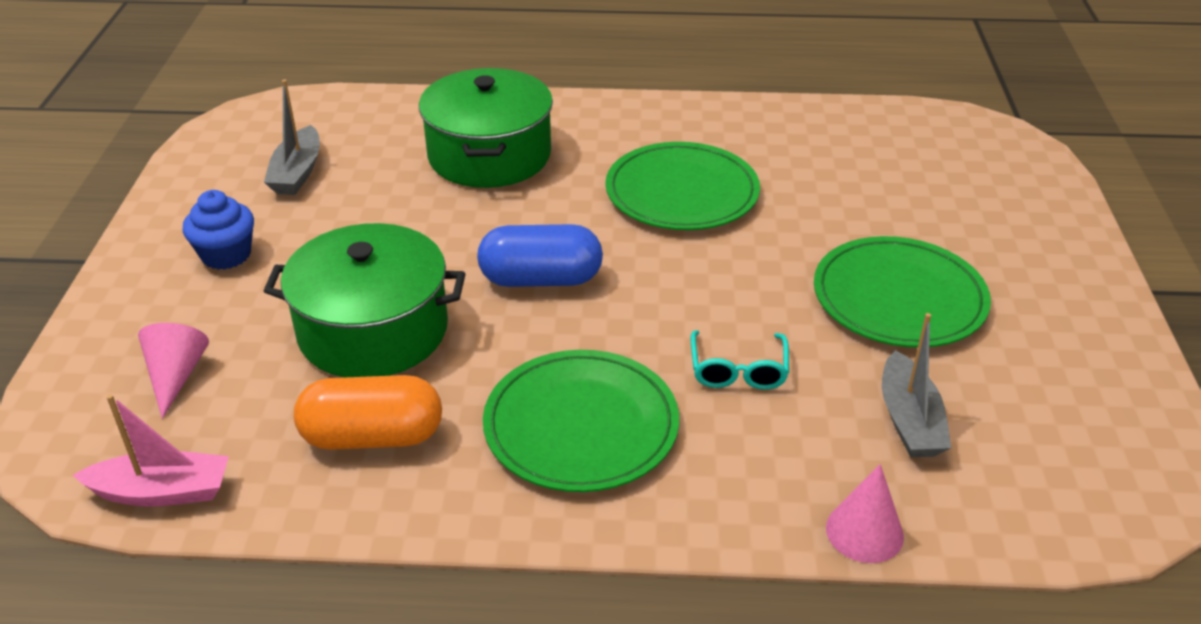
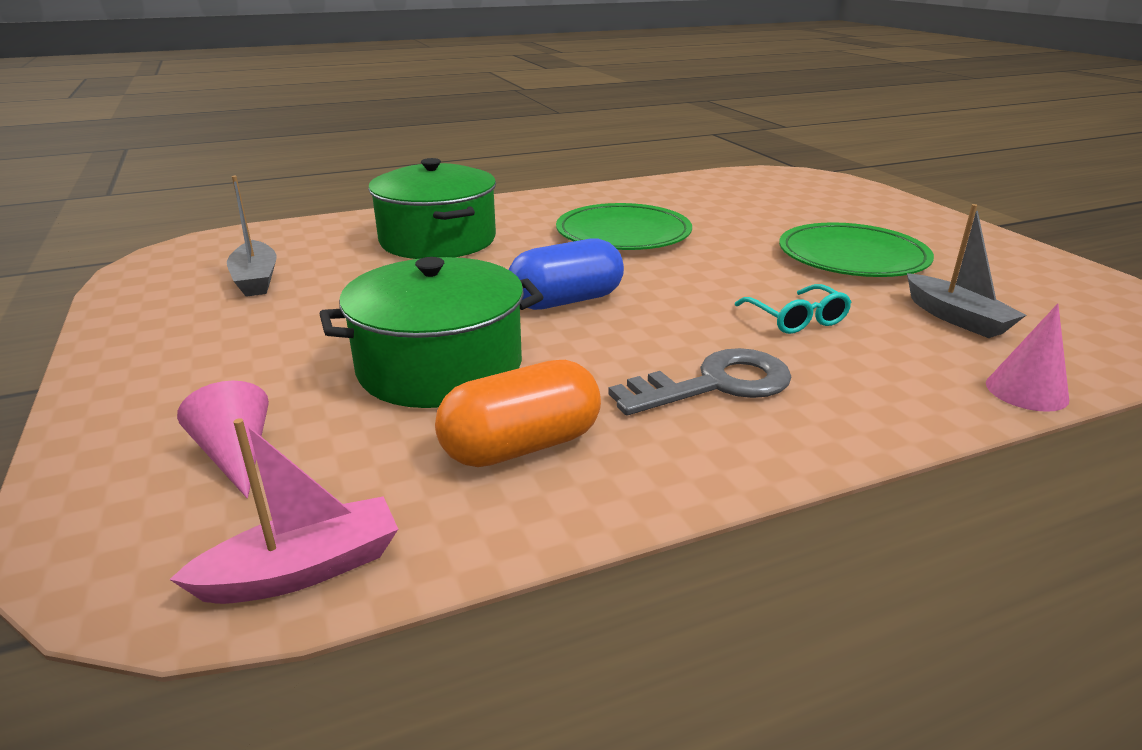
camera: 25 degrees left, 10 degrees down
blue cupcake [183,190,254,270] -> none
green plate [483,350,679,492] -> grey key [608,348,791,415]

